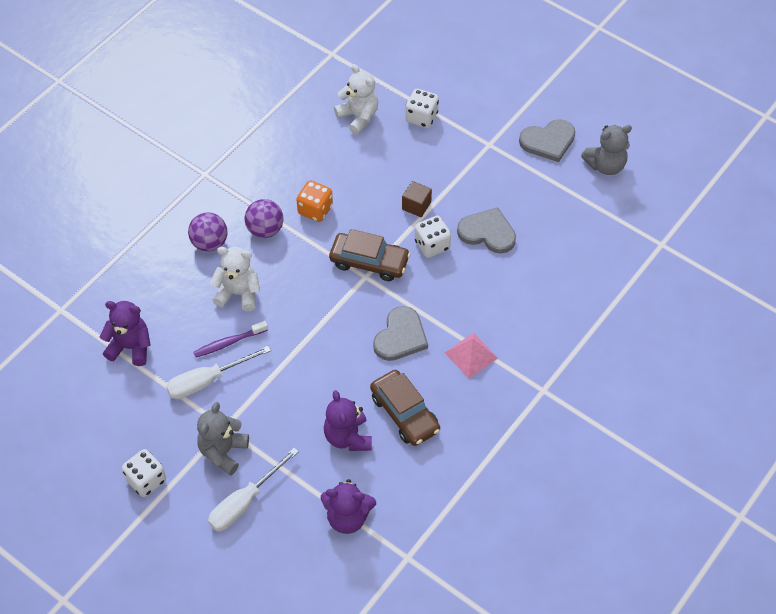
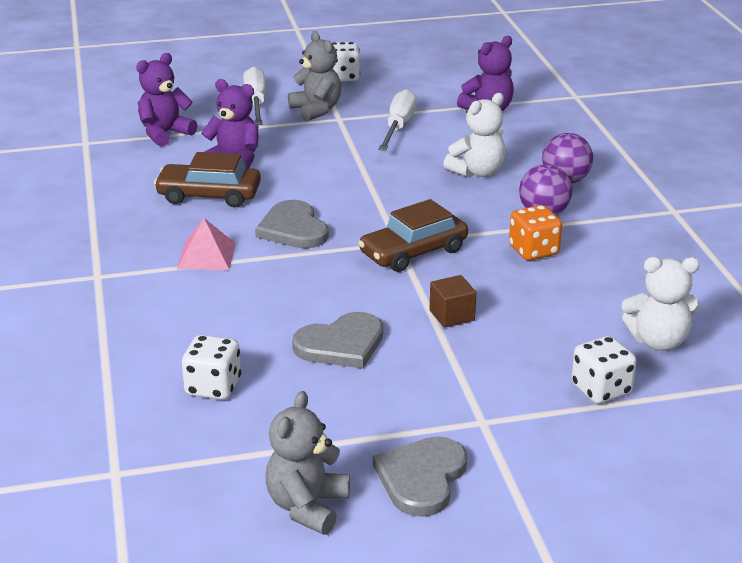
camera: 130 degrees right, 25 degrees down
purple toothbrush [193,321,268,357] -> none
white dice [415,216,451,258] -> white dice moved to [182,335,241,400]

